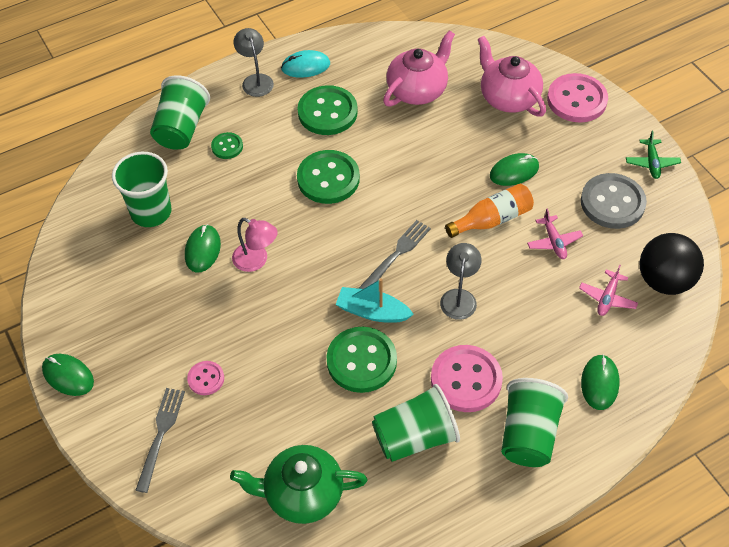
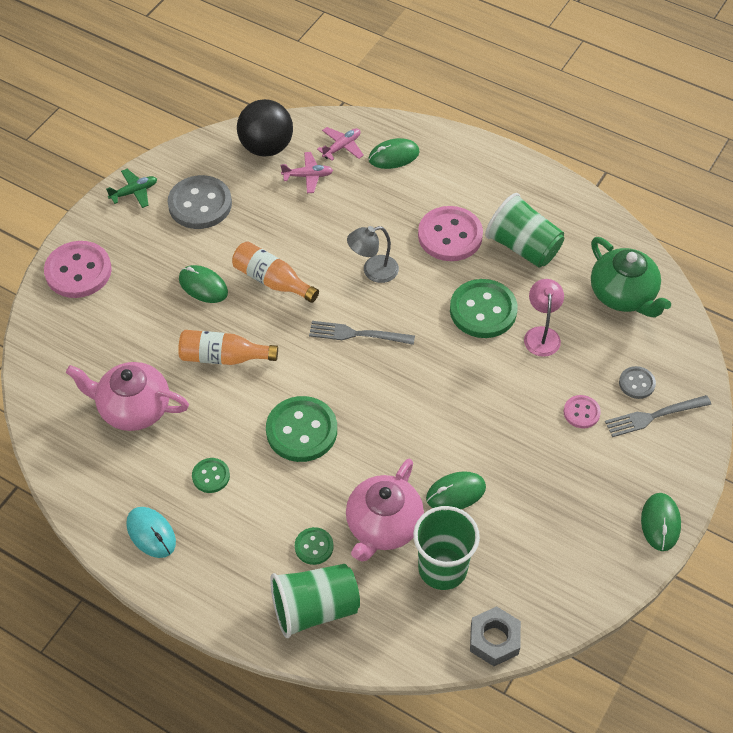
camera: 120 degrees left, 0 degrees up
pink lamp [232,218,278,272] -> pink lamp moved to [524,279,564,357]
grey lamp [234,28,274,97] -> none
green button [297,85,358,135] -> green button [192,458,230,493], size x0.52
turquoise boat [336,278,414,323] -> none
pink teapot [478,36,546,116] -> pink teapot moved to [346,459,424,562]
green cup [501,378,568,467] -> none
pink plane [527,209,583,259] -> pink plane moved to [317,127,364,161]
none -> orange bottle [178,330,278,365]
none -> grey nut [470,606,521,666]
none -> grey button [619,366,656,399]

